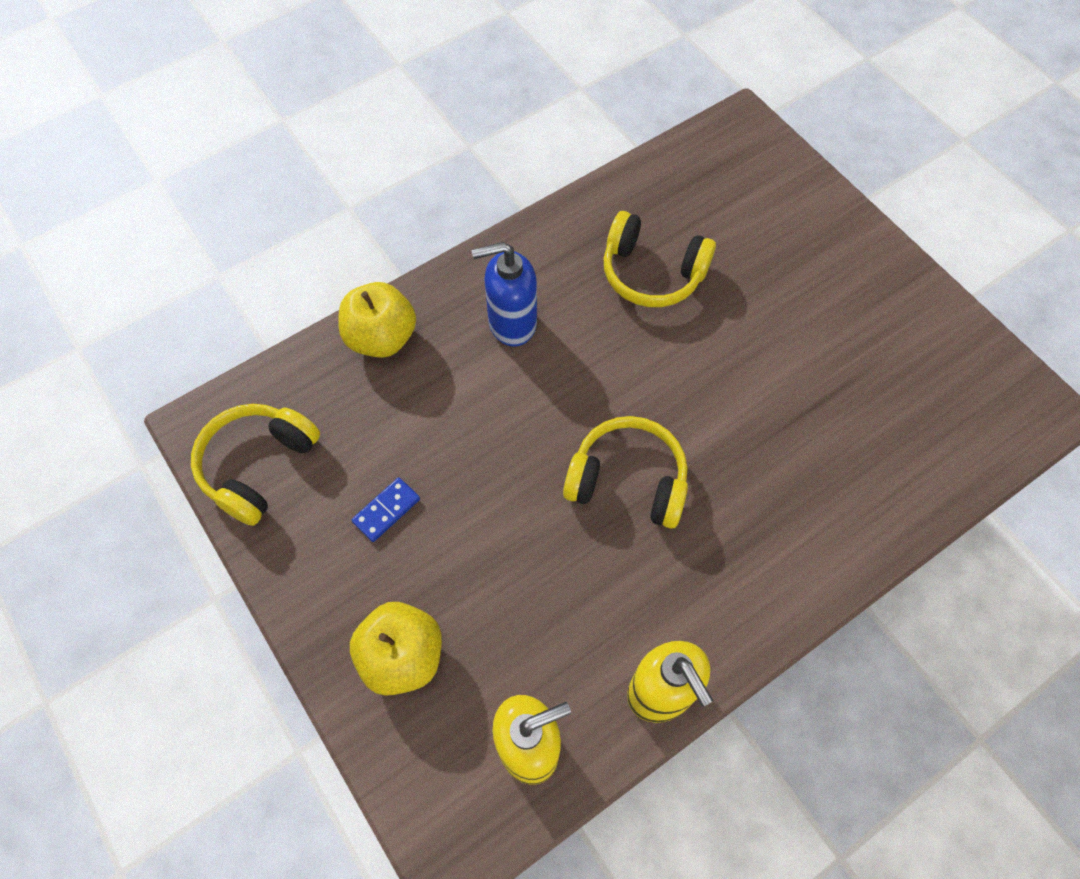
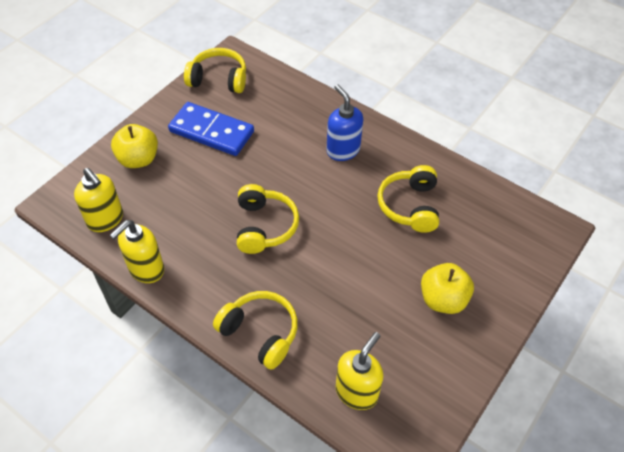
camera: 70 degrees right, 10 degrees down
yellow apple [338,282,416,358] -> yellow apple moved to [421,263,474,314]
blue domino [352,478,420,542] -> blue domino [168,102,254,156], size x2.30
none -> yellow headphones [213,291,298,370]
none -> yellow soap dispenser [336,332,383,410]

